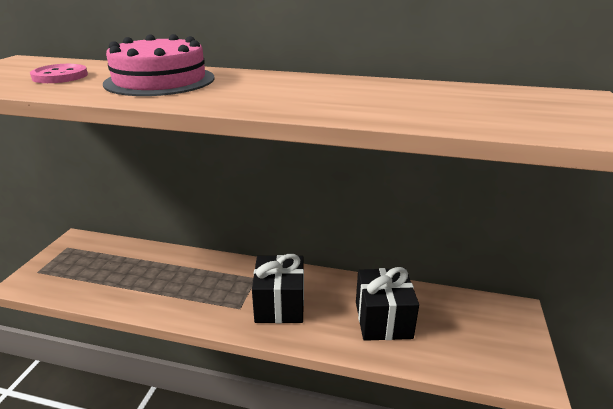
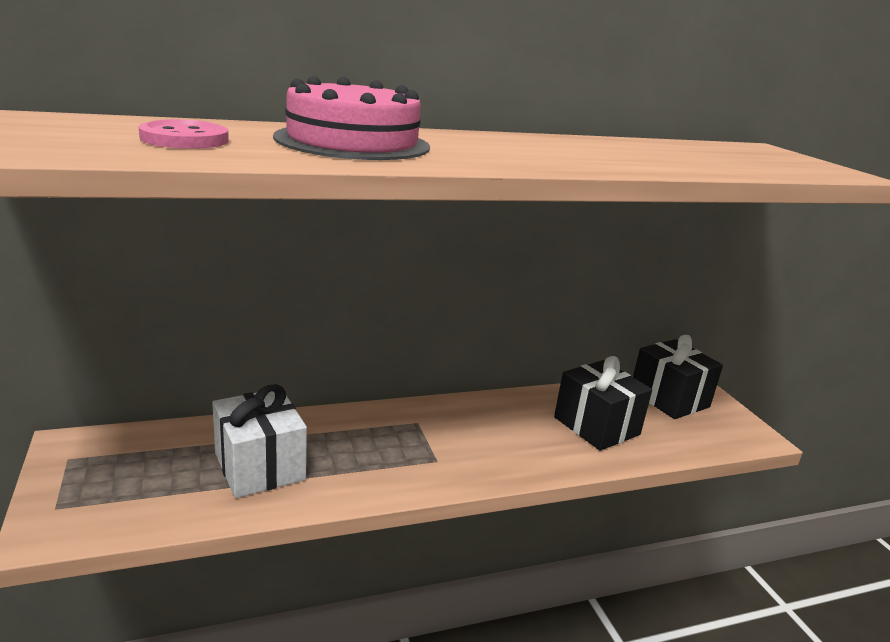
camera: 35 degrees left, 5 degrees down
black gift [252,254,304,323] -> black gift moved to [633,335,723,419]
none -> white gift [212,384,307,498]

